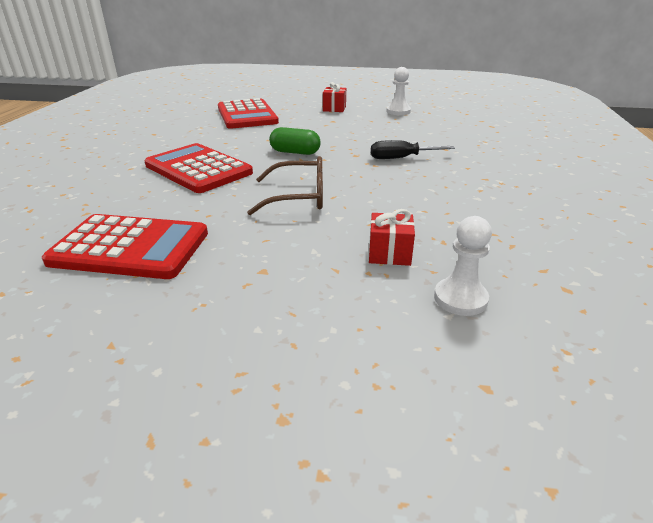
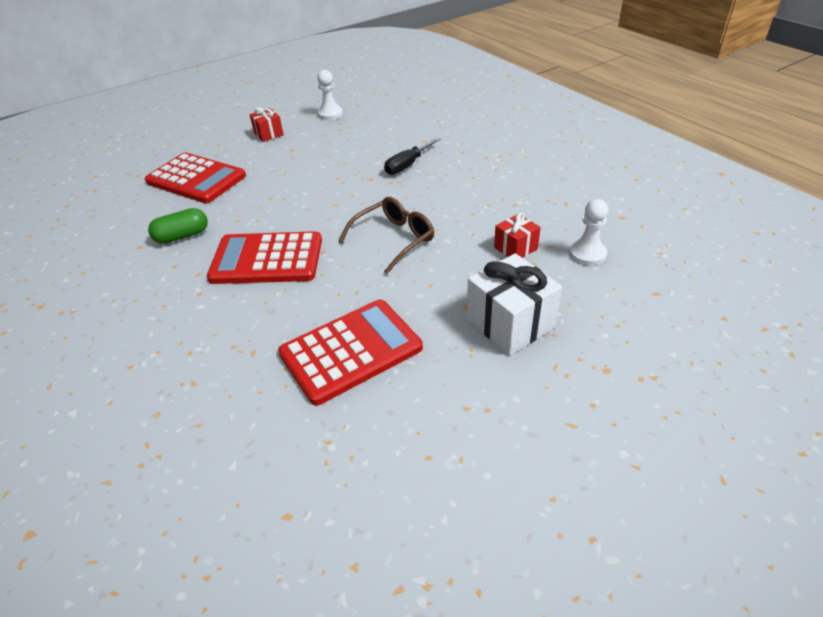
camera: 40 degrees left, 10 degrees up
green capsule [269,127,321,155] -> green capsule moved to [148,208,208,244]
none -> white gift [467,253,562,356]

